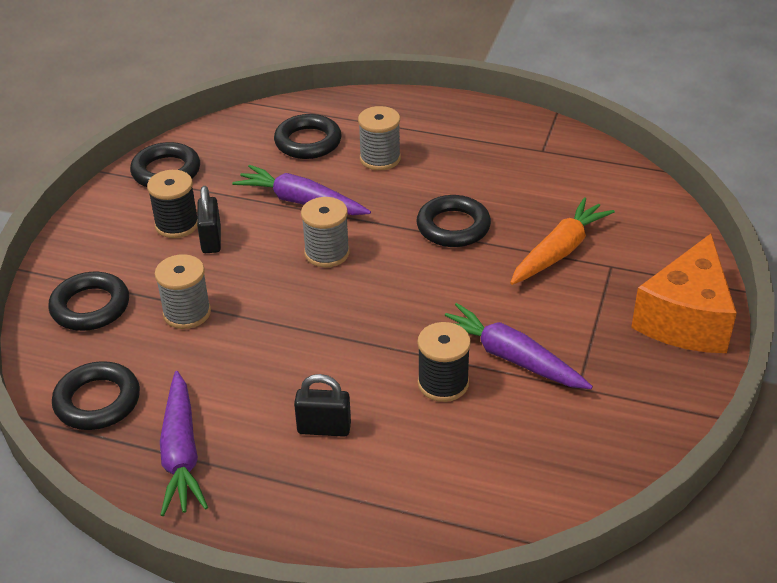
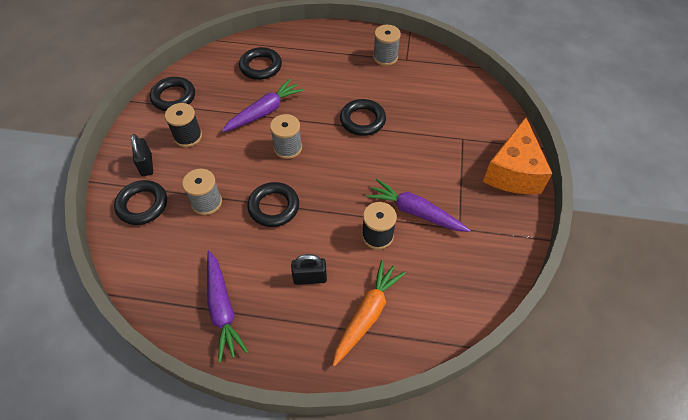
camera: 10 degrees left, 15 degrees up
black ring [52,361,140,430] -> black ring moved to [247,182,299,227]
black padlock [197,186,221,253] -> black padlock moved to [131,134,153,176]
purple carrot [232,165,371,215] -> purple carrot turned 120 degrees clockwise [222,79,304,132]
grey spool [358,106,401,170] -> grey spool moved to [373,25,401,66]
orange carrot [510,197,615,285] -> orange carrot moved to [333,260,406,366]

